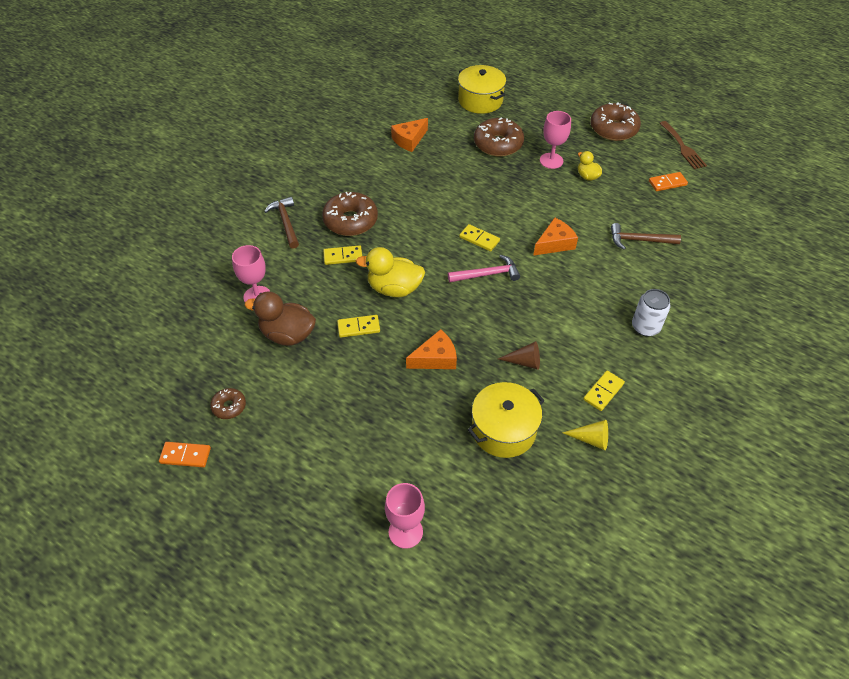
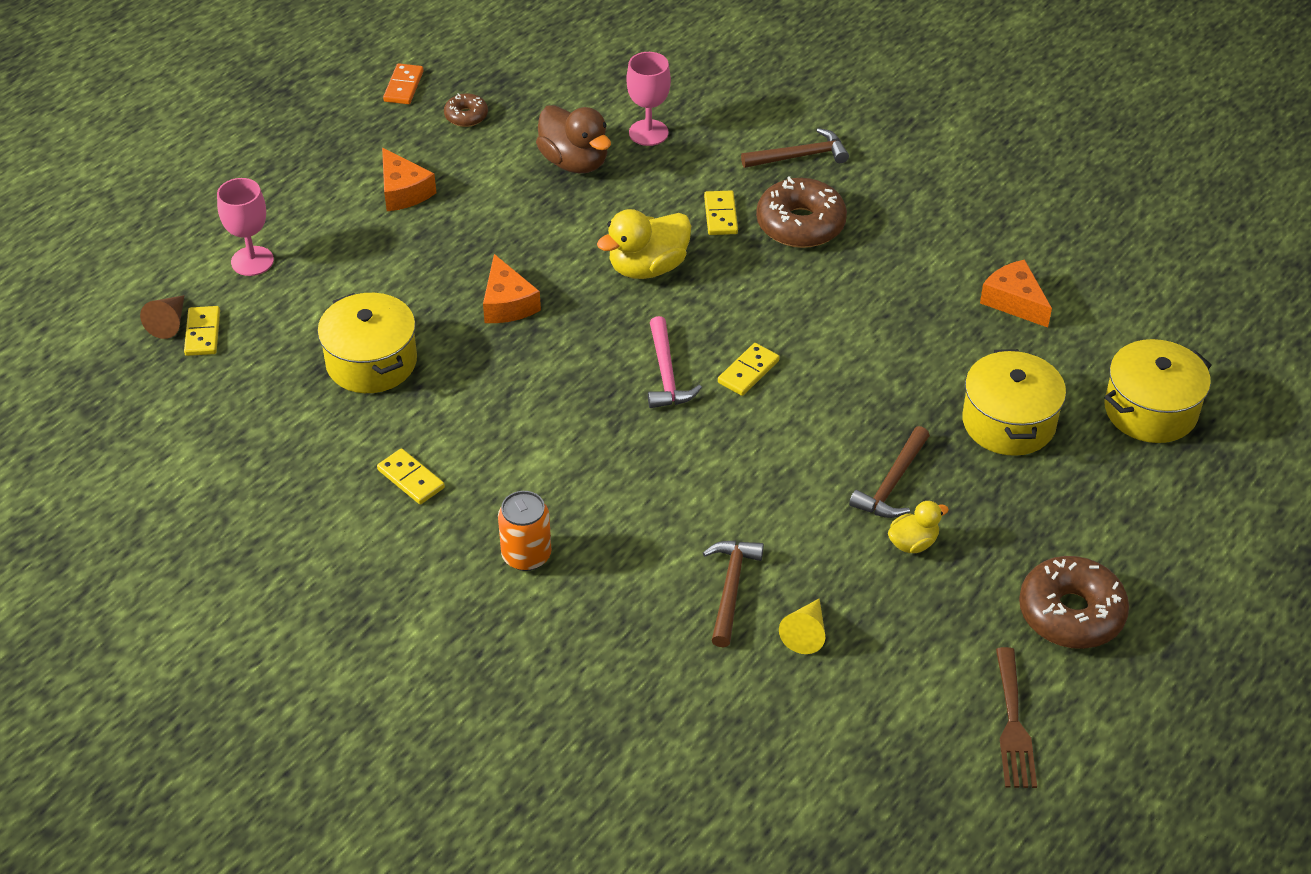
camera: 95 degrees right, 5 degrees down
brown duck [245,291,316,346] -> brown duck turned 120 degrees clockwise [536,105,611,173]
yellow domino [337,315,380,338] -> yellow domino moved to [184,306,220,356]
yellow duck [356,247,425,297] -> yellow duck turned 135 degrees counterclockwise [597,209,691,279]
brown donut [474,117,524,157] -> yellow pot [962,349,1066,456]
brown cone [498,341,540,370] -> brown cone moved to [140,295,184,339]
orange cheese [533,218,578,256] -> orange cheese moved to [382,147,436,211]
pink goblet [540,111,571,169] -> none
yellow cone [562,420,608,450] -> yellow cone moved to [779,598,825,654]
white can [632,289,671,336] -> orange can [498,491,551,571]
orange domino [649,172,688,191] -> none
brown fork [660,121,707,169] -> brown fork turned 75 degrees counterclockwise [996,647,1037,788]
none -> brown hammer [849,426,930,518]

